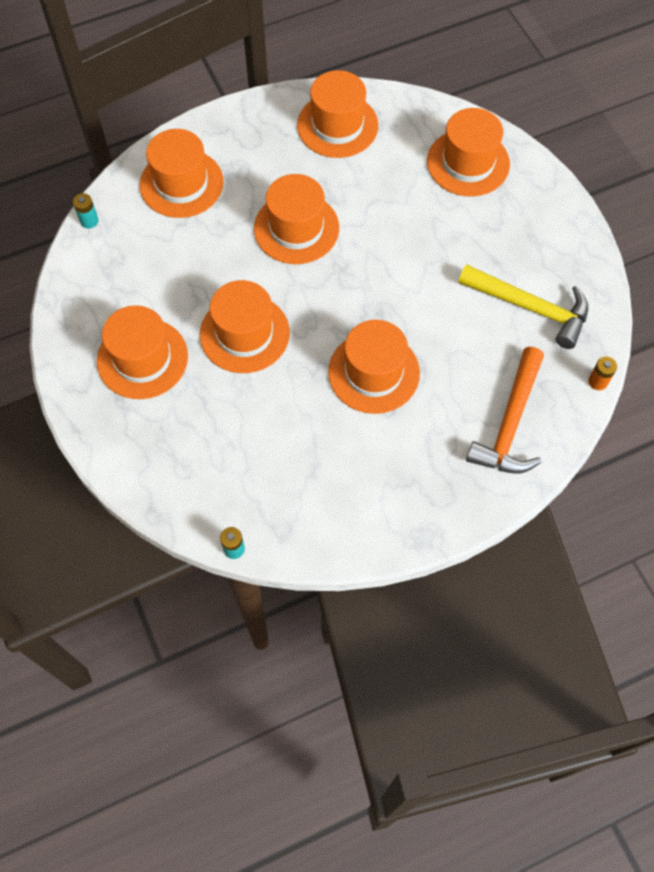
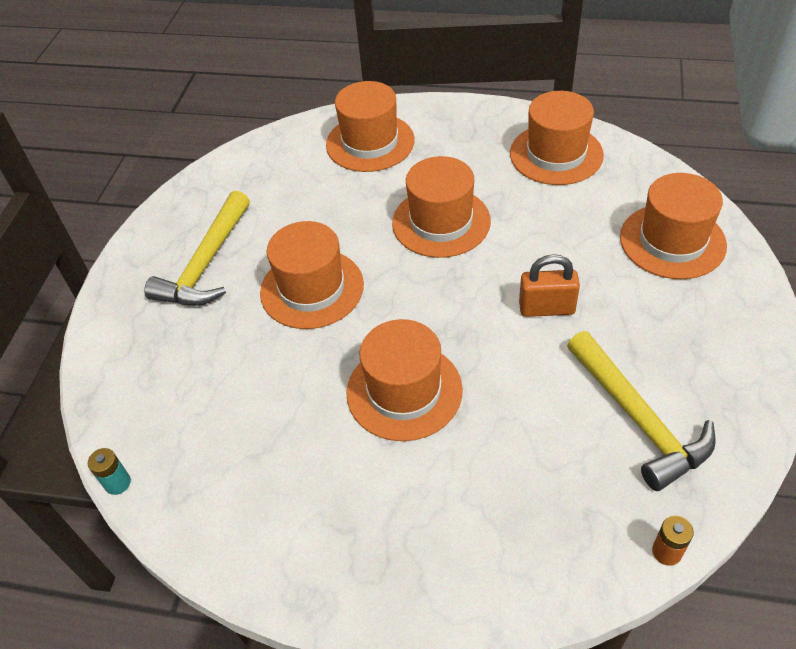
camera: 40 degrees right, 15 degrees down
turquoise battery [73,193,98,228] -> none
orange hat [97,305,188,399] -> yellow hammer [144,191,250,306]
orange hammer [466,347,544,474] -> none
none -> orange padlock [519,254,580,317]

